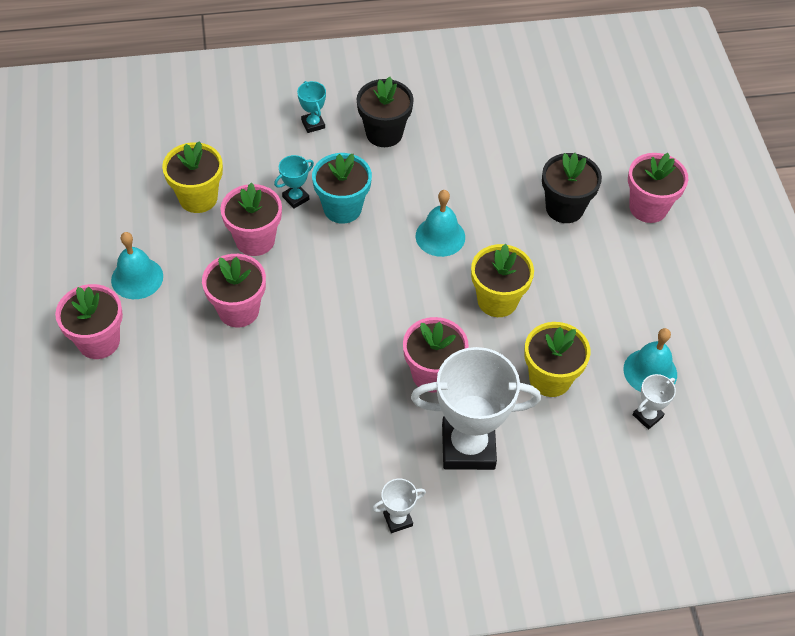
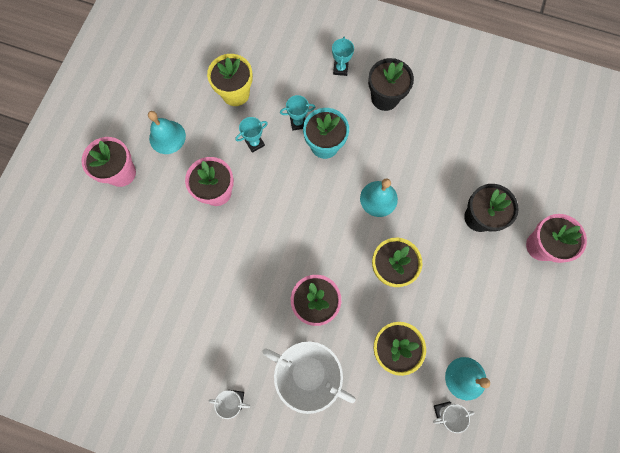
camera: 30 degrees right, 20 degrees up
pink flower pot [221,183,282,256] -> turquoise trophy [235,117,268,153]

